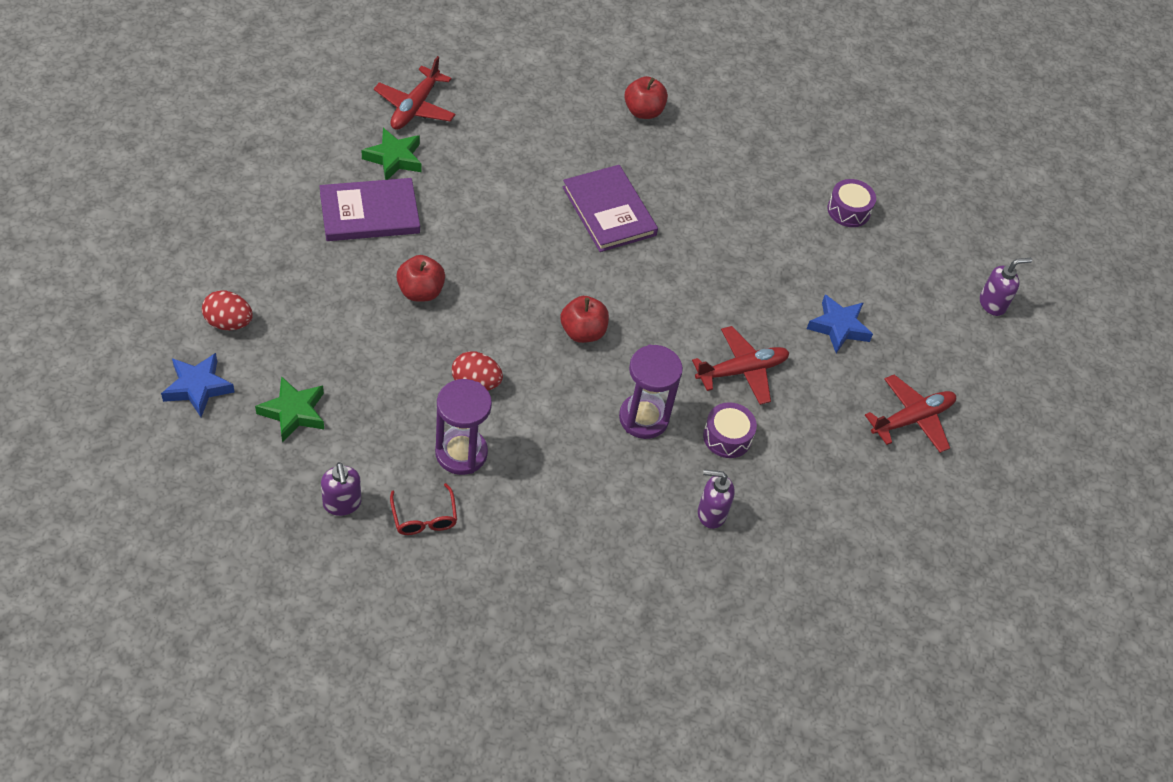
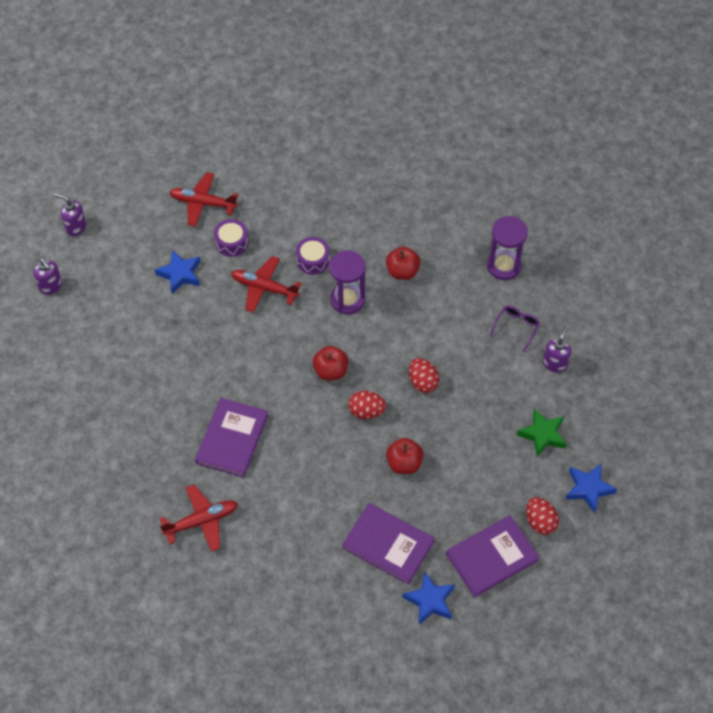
camera: 130 degrees left, 5 degrees up
green star [362,128,422,180] -> none
red plane [374,56,456,130] -> red plane moved to [160,484,238,552]
red glasses [390,483,457,535] -> purple glasses [490,305,540,352]
purple hourglass [435,379,492,475] -> purple hourglass moved to [487,216,528,280]
red apple [624,76,668,119] -> red apple moved to [386,246,421,280]
purple soap dispenser [698,469,735,529] -> purple soap dispenser moved to [33,258,62,295]
purple drum [827,179,876,227] -> purple drum moved to [214,219,249,257]
none -> red egg [348,391,386,419]
none -> blue star [402,572,455,625]
none -> purple book [446,515,540,598]

